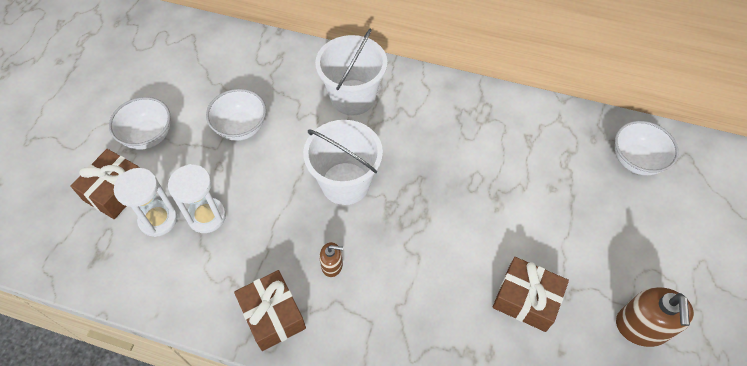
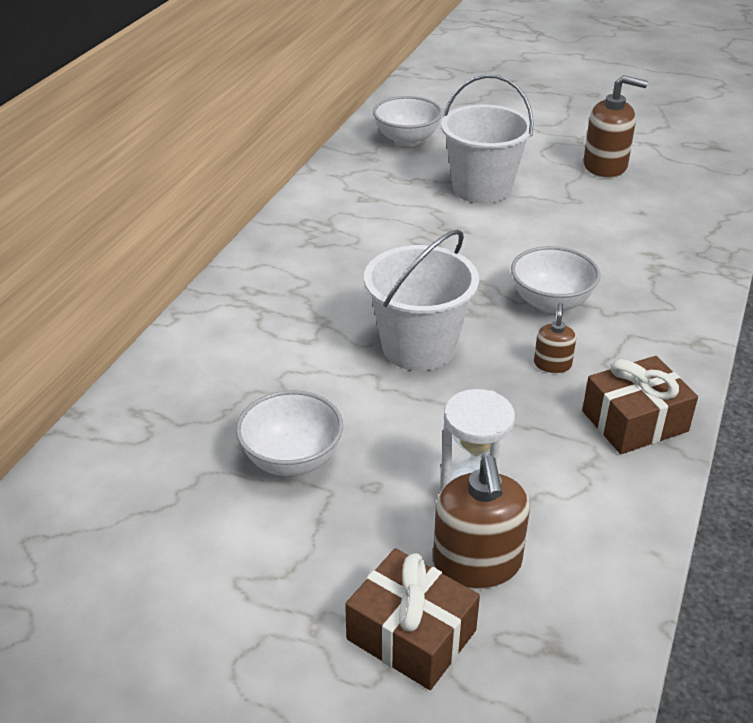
camera: 85 degrees left, 20 degrees down
white bowl [109,97,171,150] -> white bowl moved to [511,246,600,313]
white hourglass [114,168,178,237] -> brown soap dispenser [433,456,530,589]
white bucket [315,29,387,115] -> white bucket moved to [441,75,534,204]
brown gift [493,257,569,332] -> none

